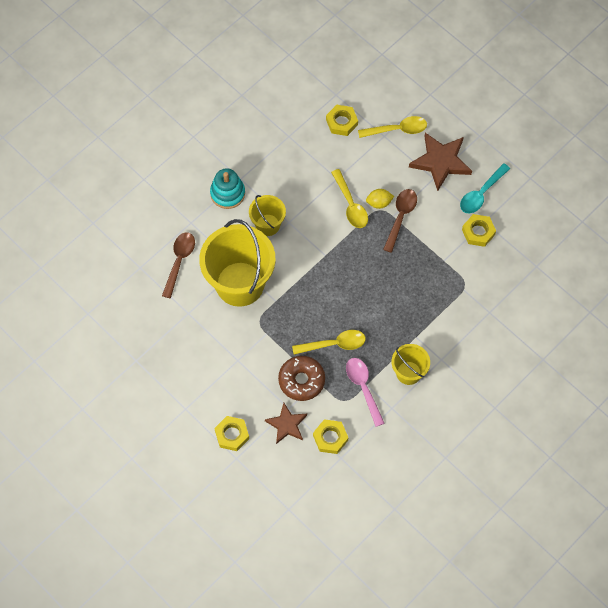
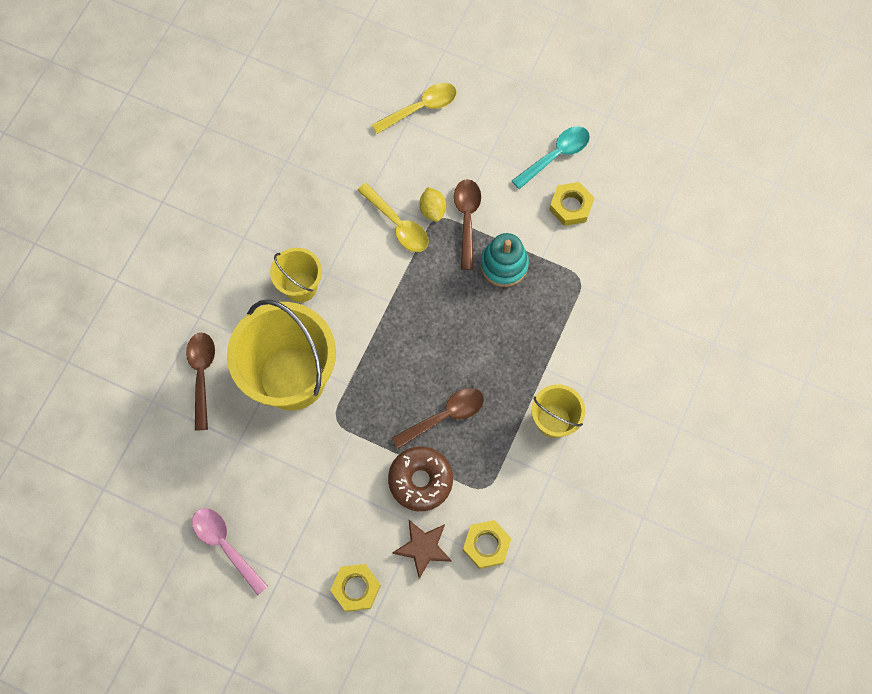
camera: 20 degrees left, 5 degrees up
turquoise stacking toy [210,168,245,209] -> turquoise stacking toy moved to [481,233,529,287]
yellow spoon [292,330,366,354] -> brown spoon [392,388,484,449]
yellow nut [326,105,358,136] -> none
pink spoon [346,358,385,427] -> pink spoon moved to [192,508,268,595]
yellow lemon [366,189,394,209] -> yellow lemon turned 75 degrees counterclockwise [420,187,446,222]
brown star [409,133,472,191] -> none
turquoise spoon [460,163,510,213] -> turquoise spoon turned 150 degrees counterclockwise [512,126,590,189]

